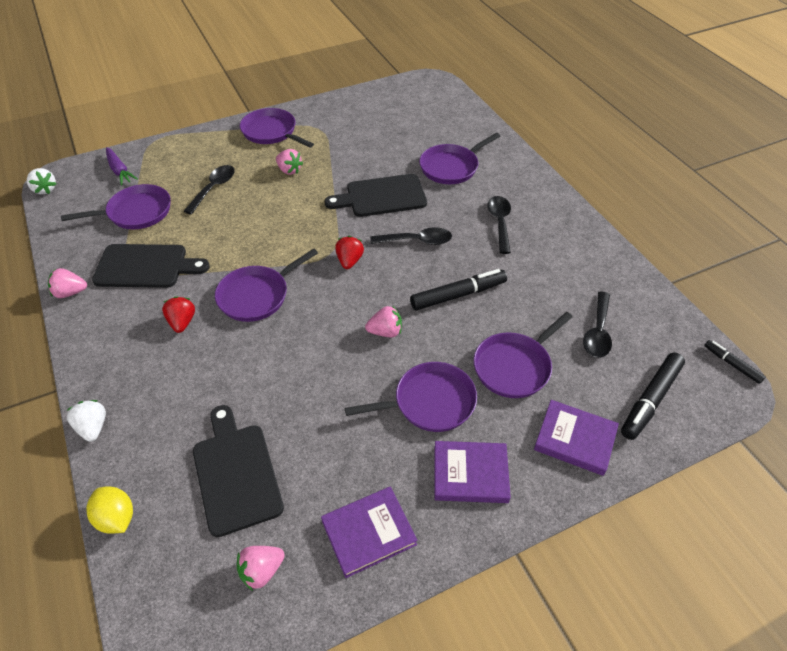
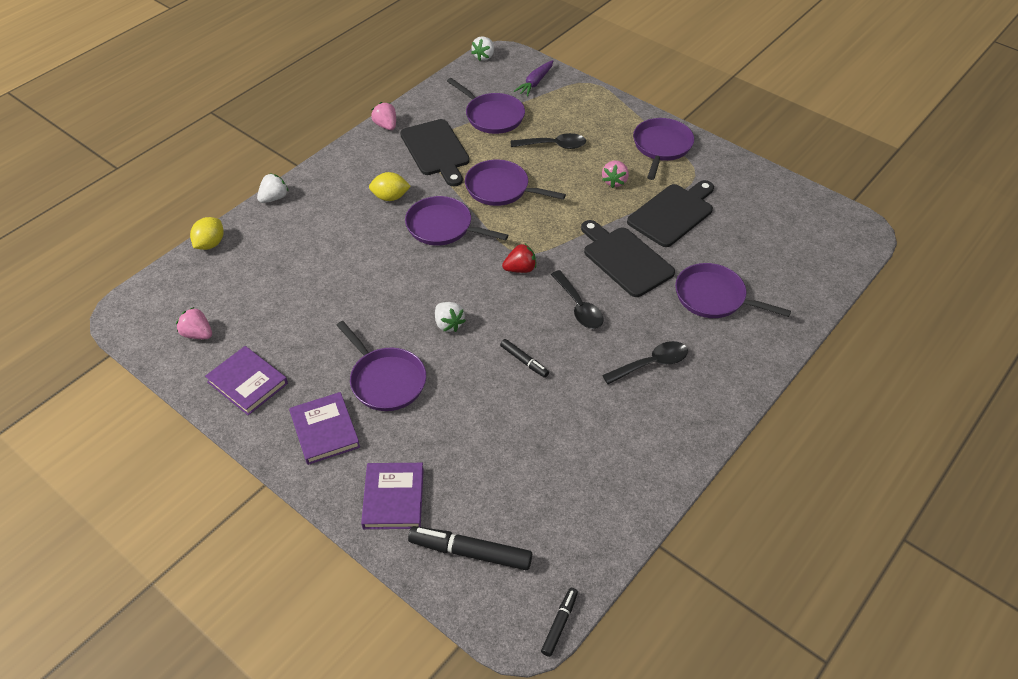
camera: 65 degrees right, 0 degrees up
red strawberry [162,296,195,333] -> yellow lemon [369,172,411,201]
black cutting board [193,405,284,537] -> black cutting board moved to [627,180,714,247]
pink strawberry [365,305,402,337] -> white strawberry [435,302,466,332]
black marker [410,269,507,310] -> black marker [500,339,549,378], size x0.56
purple pan [474,312,572,398] -> purple pan moved to [465,159,566,206]
black spoon [583,292,612,358] -> none

